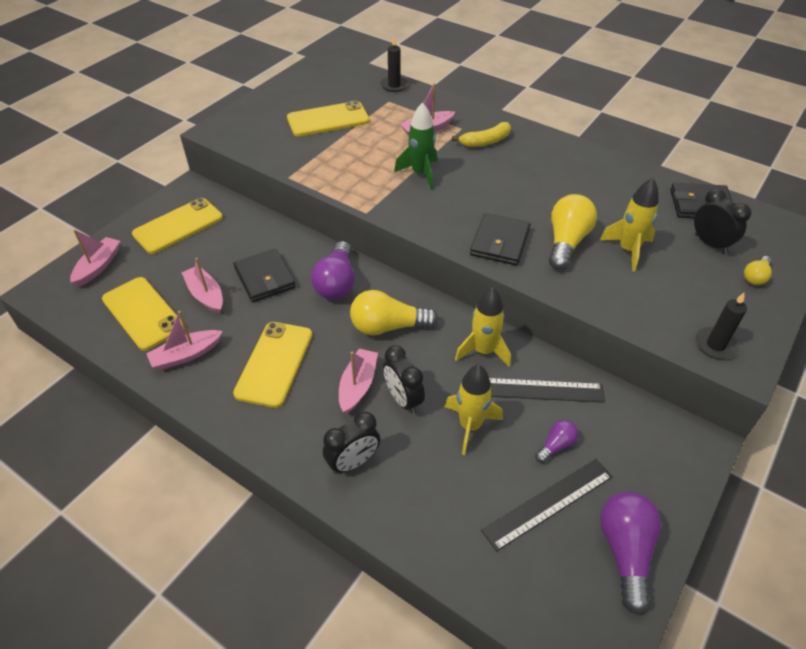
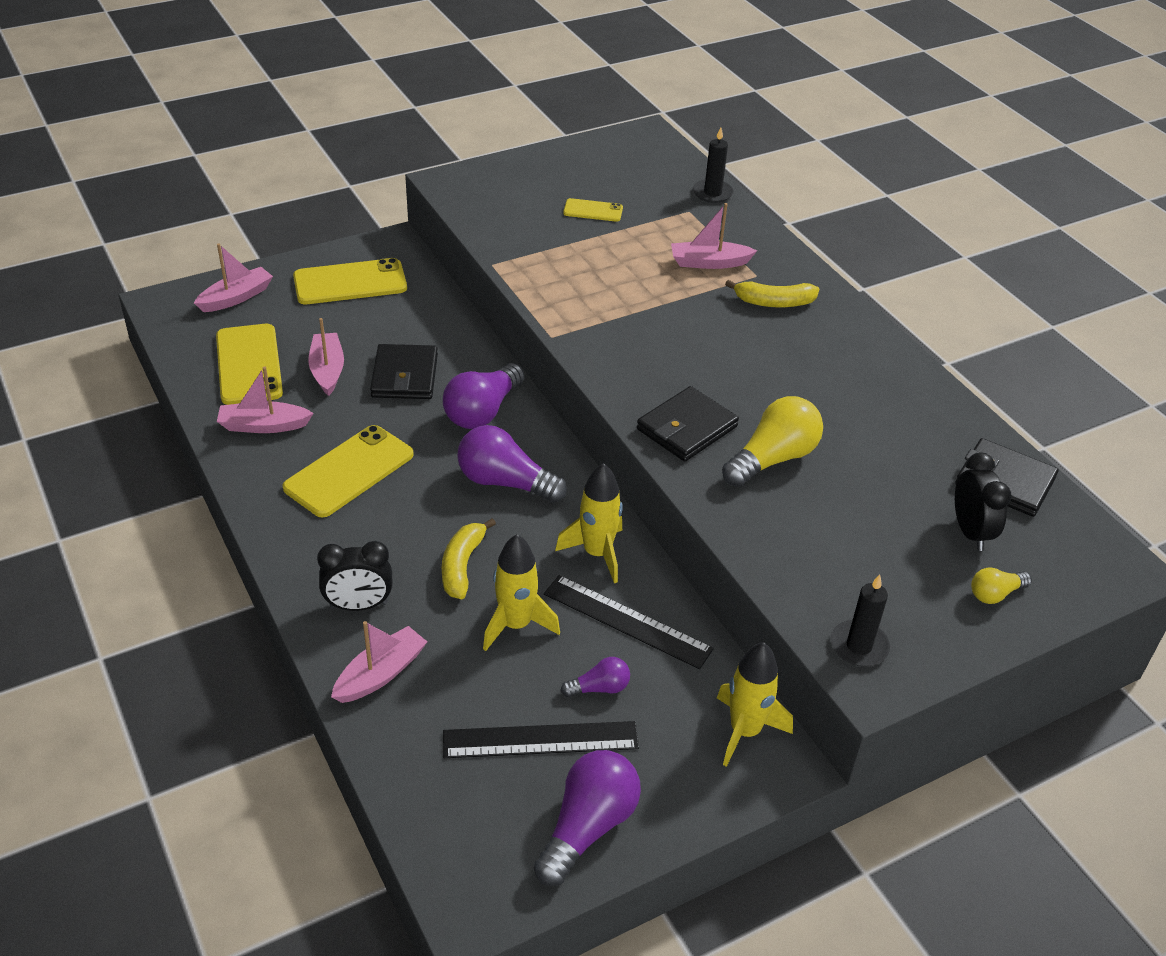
camera: 25 degrees right, 5 degrees down
yellow phone [287,101,369,137] -> yellow phone [563,198,623,222], size x0.53
pink boat [339,349,378,414] -> pink boat moved to [331,621,427,703]
yellow light bulb [350,290,438,335] -> purple light bulb [457,425,567,503]
black clock [383,345,425,414] -> yellow banana [442,518,496,599]
green rocket [394,102,437,189] -> none
yellow rocket [600,178,659,272] -> yellow rocket moved to [717,642,793,767]

